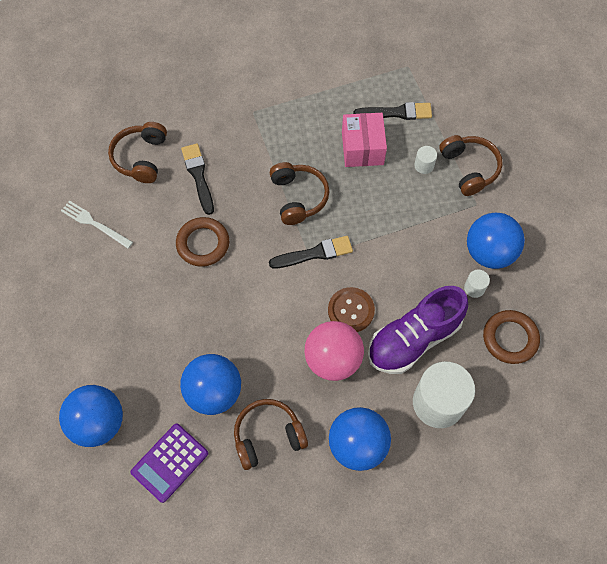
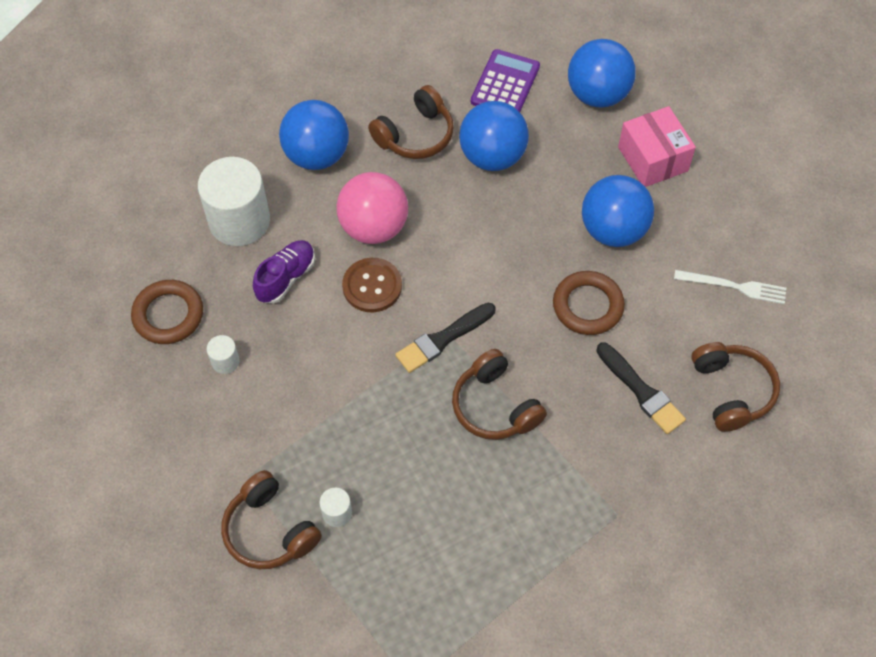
camera: 160 degrees right, 5 degrees down
pink box [342,113,387,167] -> pink box moved to [618,106,696,187]
black brush [353,102,432,120] -> none
purple shoe [368,286,468,374] -> purple shoe [253,240,315,304], size x0.58
blue ball [467,213,525,269] -> blue ball moved to [582,175,654,247]

